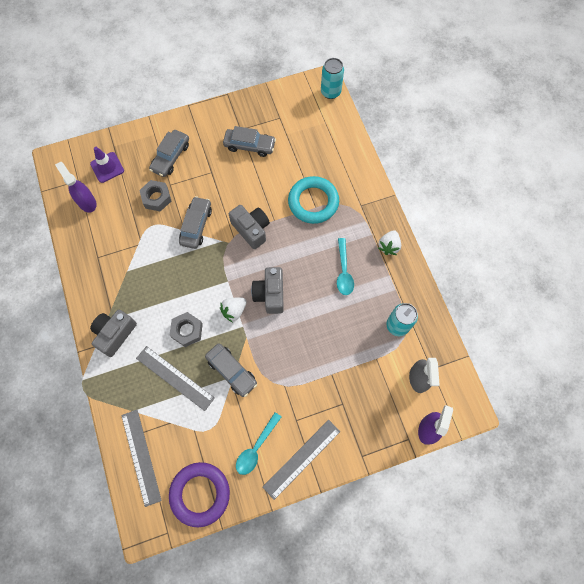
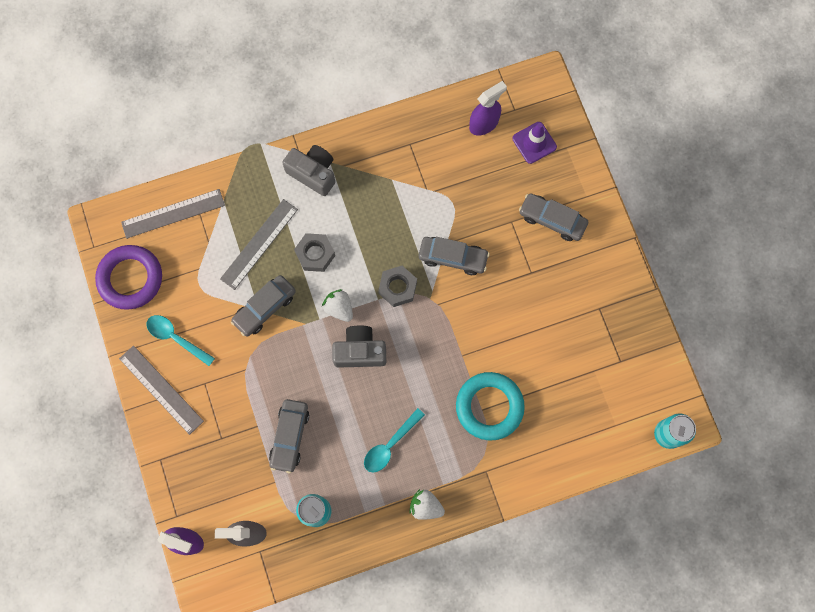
camera: 90 degrees right, 5 degrees up
grey nut [139,180,171,212] -> grey nut moved to [378,266,417,307]
grey car [223,126,276,157] -> grey car moved to [269,399,309,473]
grey camera [229,205,270,249] -> none
turquoise spoon [337,238,354,295] -> turquoise spoon turned 45 degrees counterclockwise [364,408,425,473]

